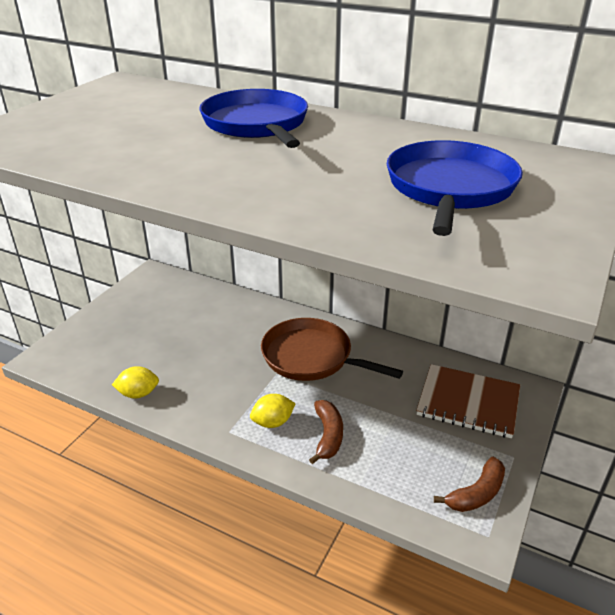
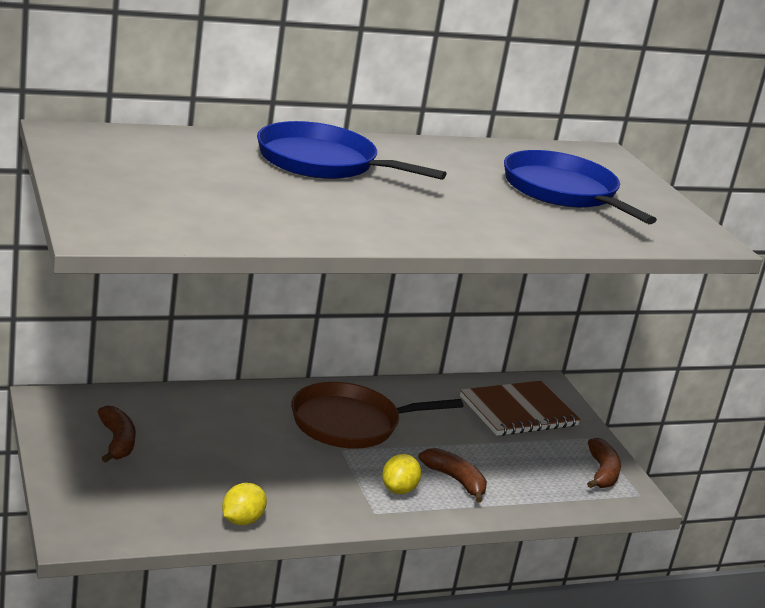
camera: 50 degrees left, 10 degrees down
none -> brown banana [98,405,136,463]

